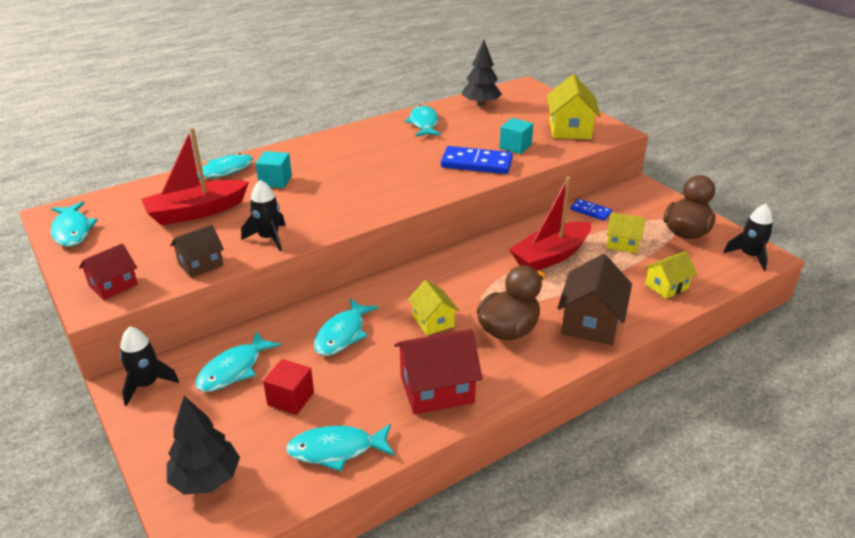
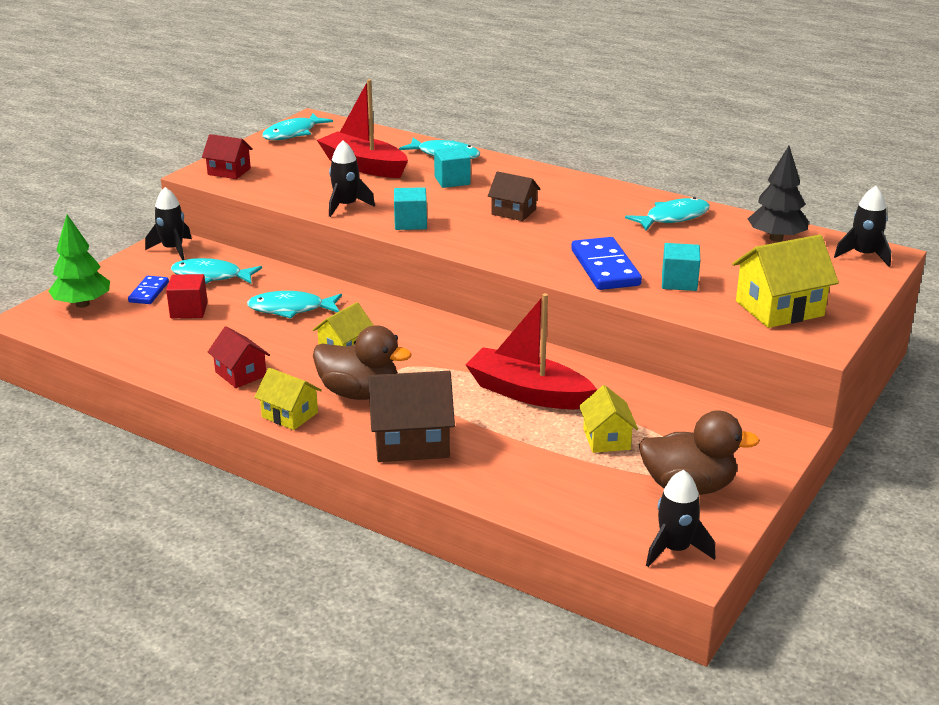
camera: 65 degrees right, 5 degrees down
black tree [167,396,240,495] -> green tree [49,215,110,308]
brown house [170,225,224,278] -> brown house moved to [488,171,540,221]
turquoise fish [286,424,395,471] -> none
red house [394,329,483,415] -> red house [208,326,270,388], size x0.61
blue domino [570,199,612,221] -> blue domino moved to [128,276,169,304]
yellow house [644,251,697,299] -> yellow house moved to [254,368,322,430]
none -> turquoise cube [394,187,427,230]
none -> black rocket [834,186,891,267]

